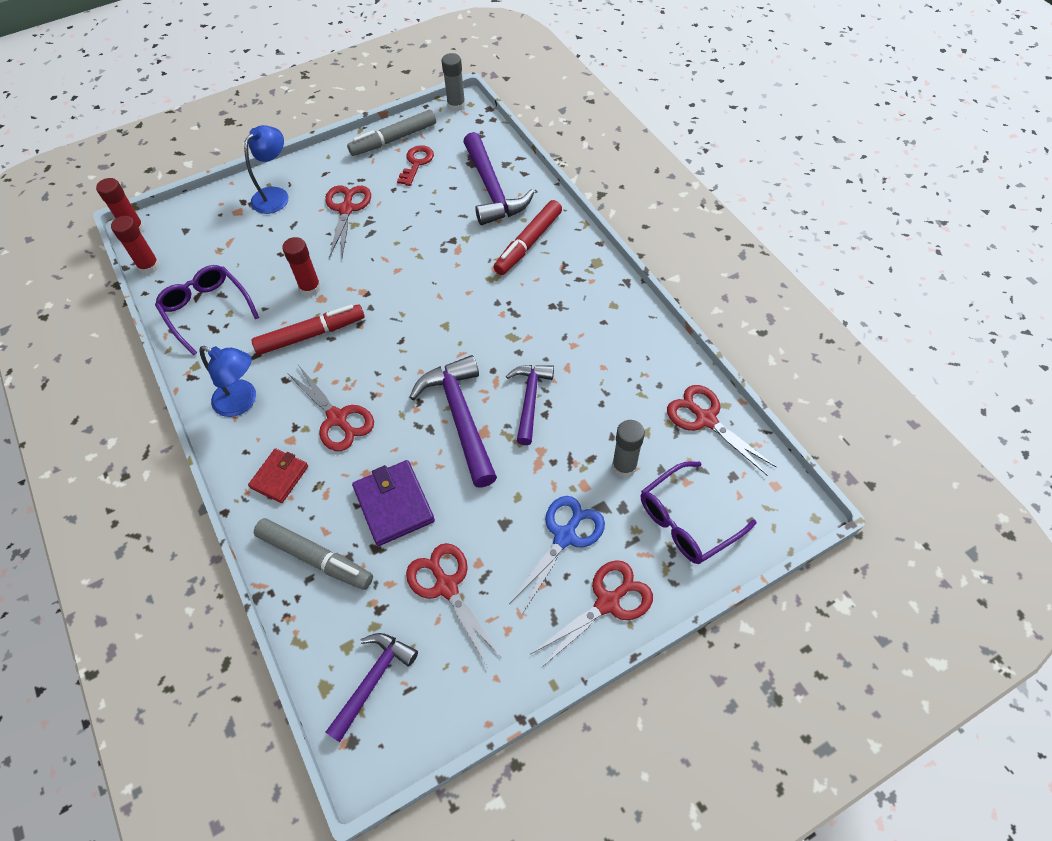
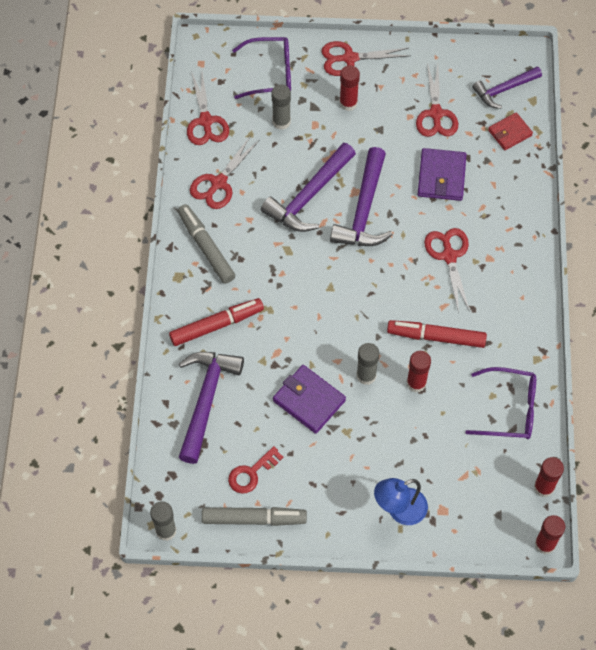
camera: 150 degrees left, 5 degrees up
purple glasses [155,265,259,356] -> purple glasses turned 75 degrees counterclockwise [465,367,536,439]
blue lamp [199,346,256,417] -> none
red wallet [248,449,308,503] -> red wallet moved to [488,112,533,150]
grey marker [254,518,373,590] -> grey marker moved to [178,204,235,284]
red scissors [326,185,371,258] -> red scissors moved to [190,135,259,209]
purple hammer [506,365,554,445] -> purple hammer [261,143,356,232], size x1.55
blue scissors [509,496,605,613] -> red glue stick [339,65,360,111]
none -> purple wallet [273,365,346,434]
none -> grey glue stick [357,343,379,385]

